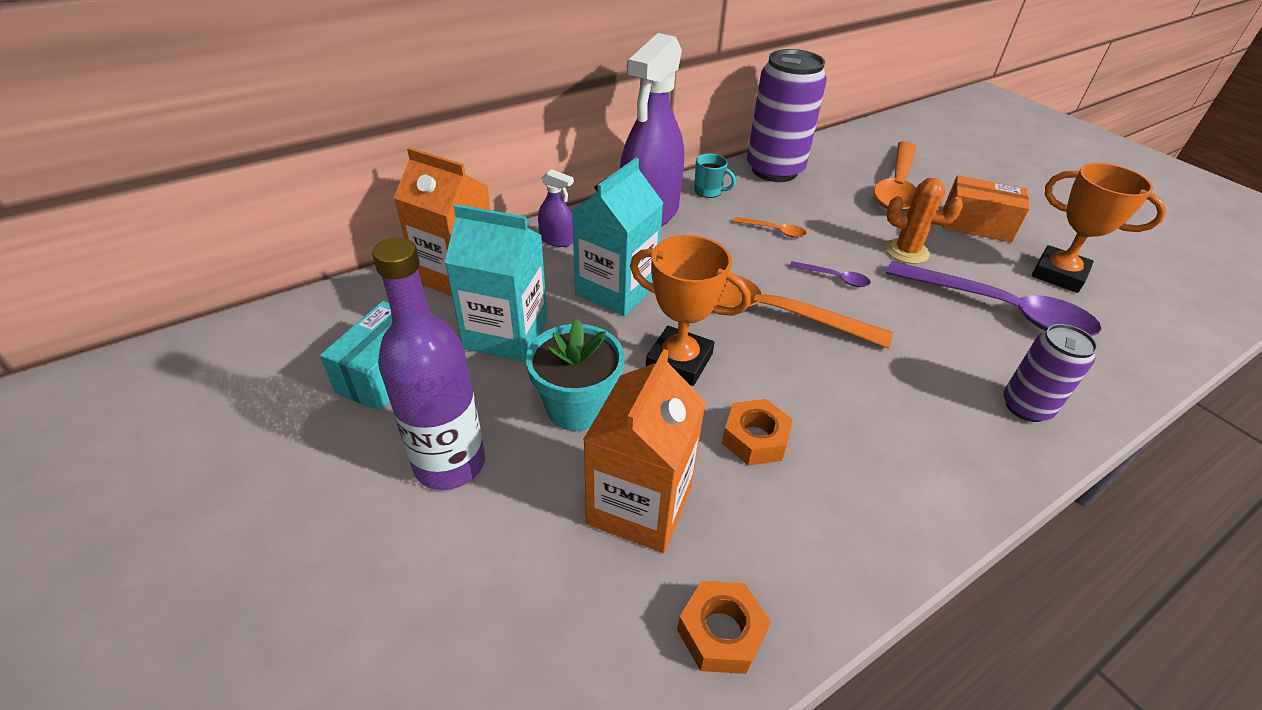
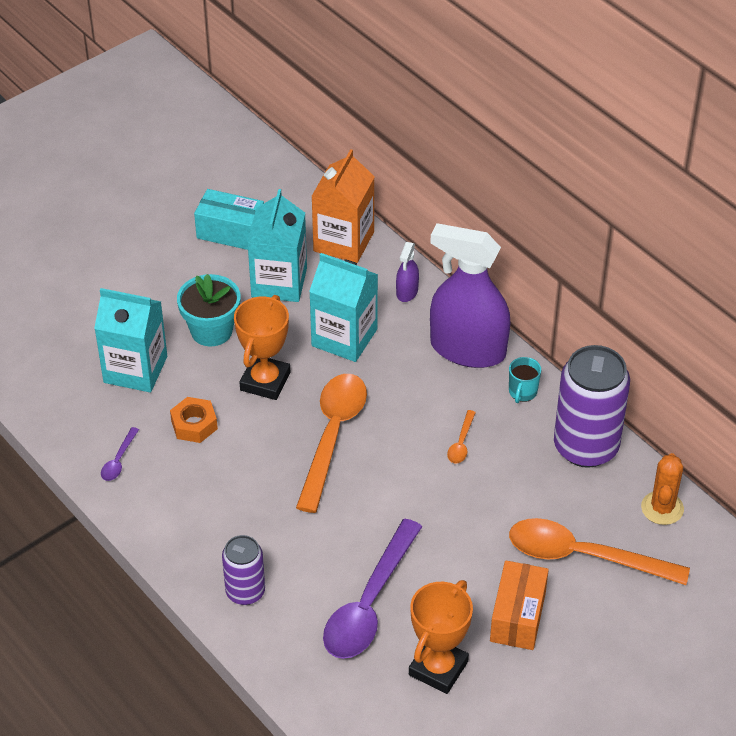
camera: 85 degrees right, 5 degrees up
purple bottle [372,238,485,490] -> none
orange carton [583,349,706,553] -> turquoise carton [94,288,167,393]
orange nut [677,581,771,674] -> none
purple spoon [789,261,871,287] -> purple spoon moved to [101,427,139,481]
orange cactus [885,178,963,264] -> orange cactus moved to [641,453,684,525]

